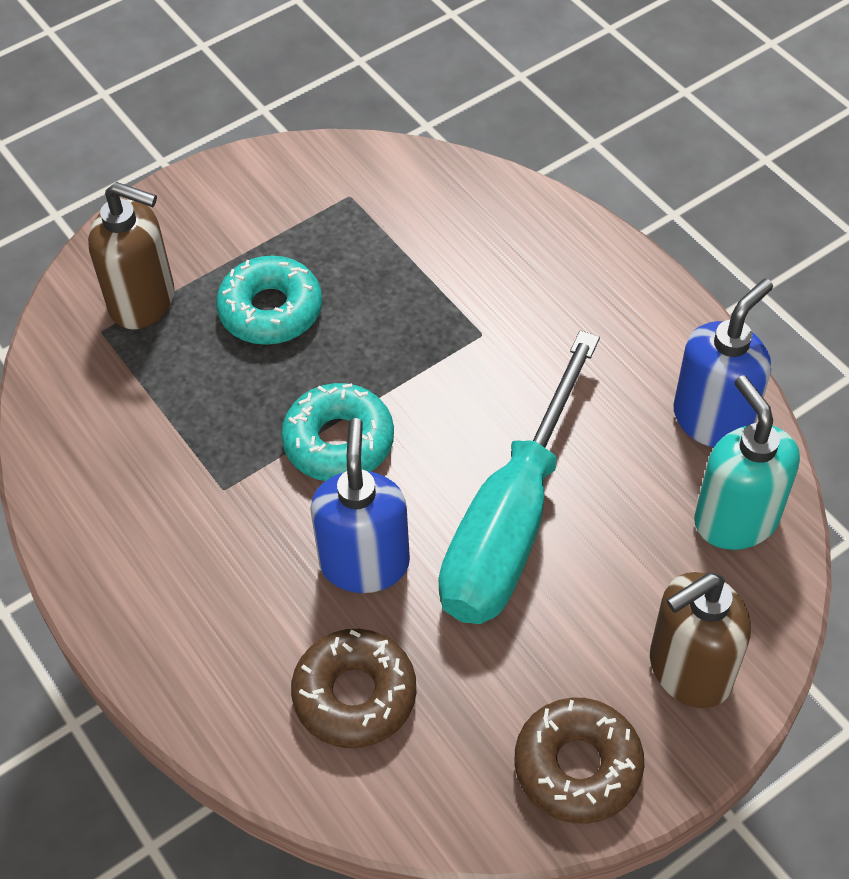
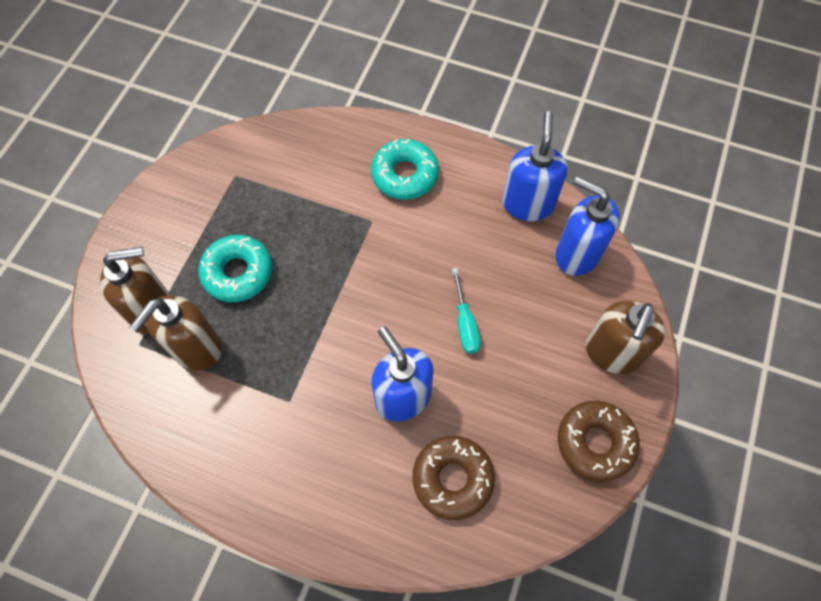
camera: 35 degrees left, 10 degrees up
turquoise donut [281,383,394,481] -> turquoise donut moved to [371,139,439,200]
turquoise screwdriver [438,330,600,624] -> turquoise screwdriver [452,268,481,354], size x0.41
turquoise soap dispenser [694,375,800,550] -> blue soap dispenser [556,176,620,276]
none -> brown soap dispenser [129,295,222,370]

